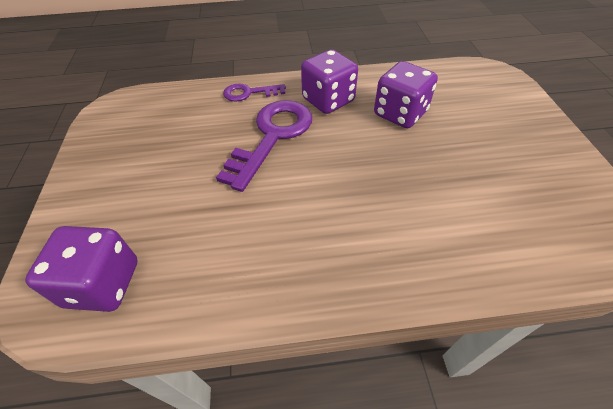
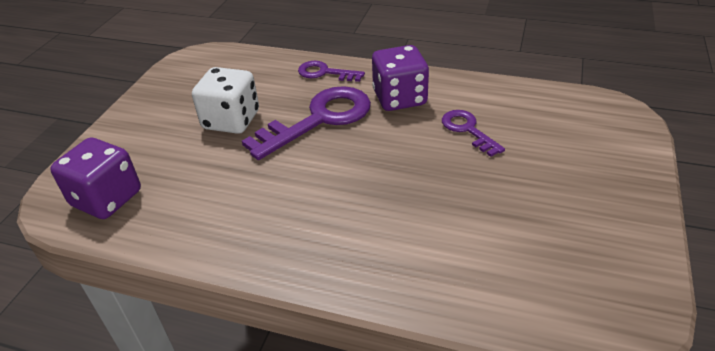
camera: 25 degrees right, 10 degrees down
purple dice [374,61,438,128] -> purple key [442,110,505,157]
none -> white dice [192,67,259,134]

